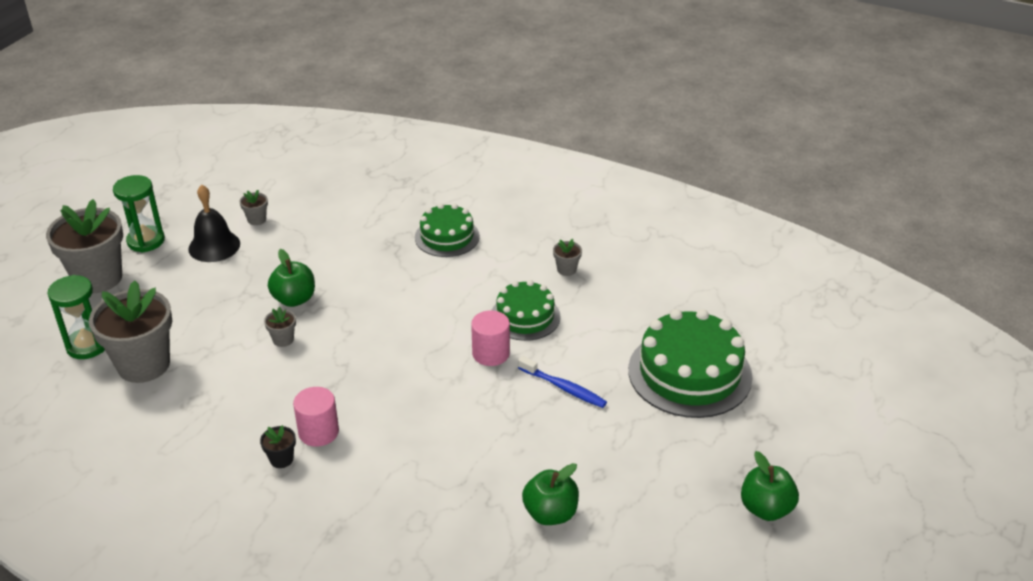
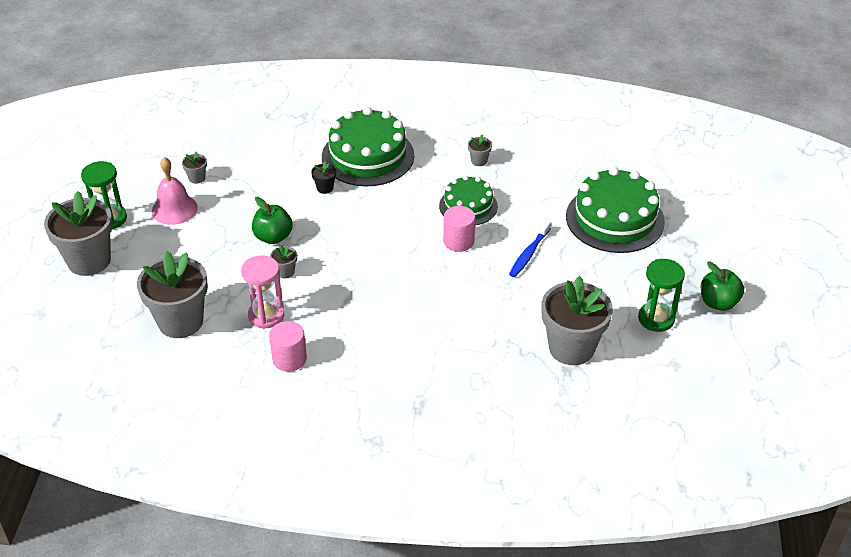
camera: 20 degrees left, 5 degrees up
green hourglass [48,275,105,359] -> green hourglass moved to [638,259,685,332]
black bell [188,185,240,262] -> pink bell [152,157,198,225]
black flower pot [260,425,296,468] -> black flower pot moved to [311,161,336,194]
pink cylinder [293,387,339,447] -> pink cylinder moved to [269,321,307,372]
green cake [415,203,480,257] -> green cake [322,107,414,187], size x1.66
blue toothbrush [518,356,607,408] -> blue toothbrush turned 105 degrees clockwise [509,220,551,277]
green apple [522,463,579,525] -> grey flower pot [541,276,613,365]
none -> pink hourglass [241,255,285,329]

